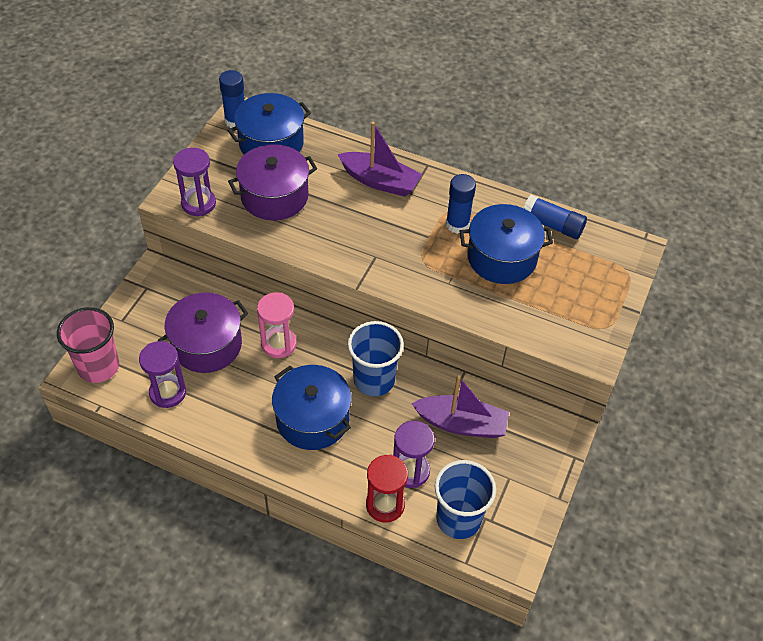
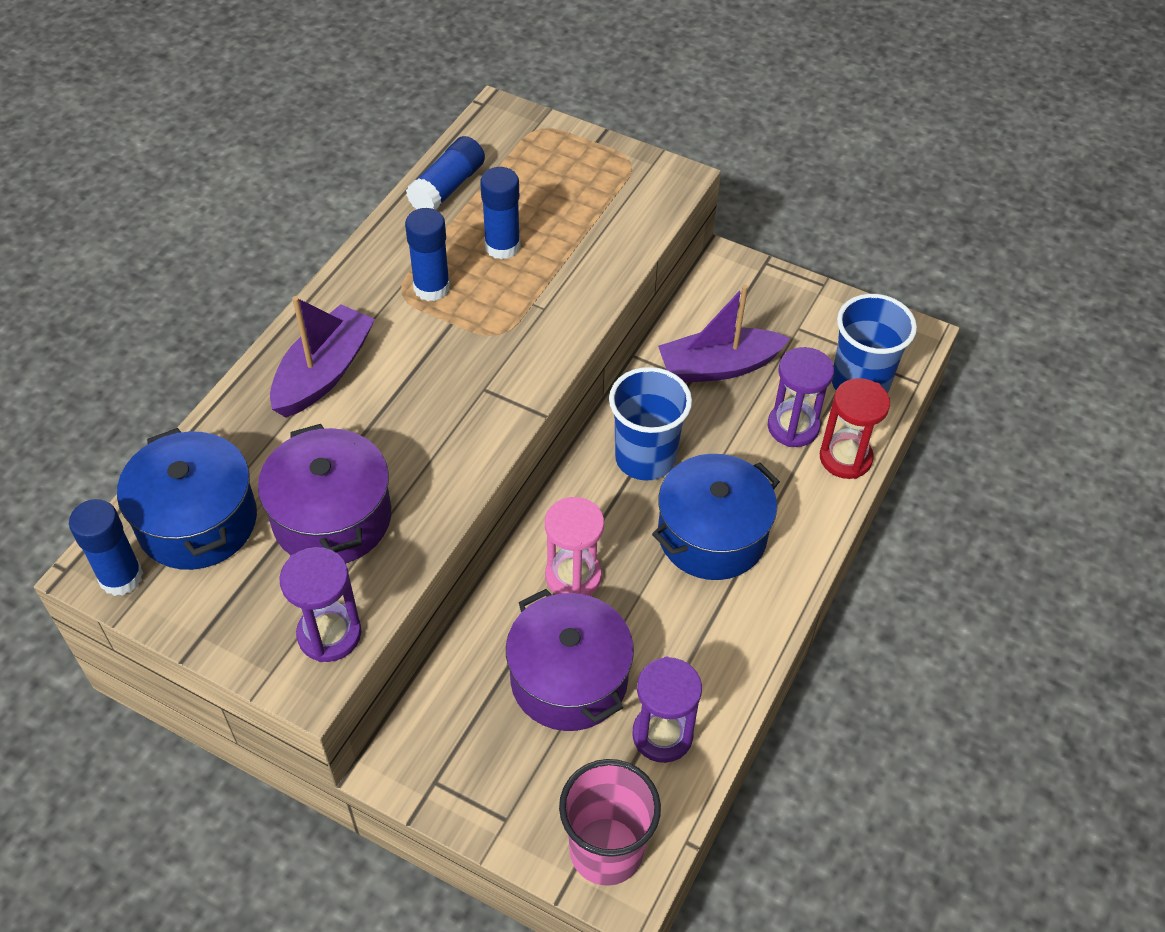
camera: 85 degrees left, 0 degrees up
purple boat [411,376,509,438] -> purple boat turned 120 degrees counterclockwise [658,285,790,383]
blue pot [460,204,553,284] -> blue glue stick [480,167,520,260]

